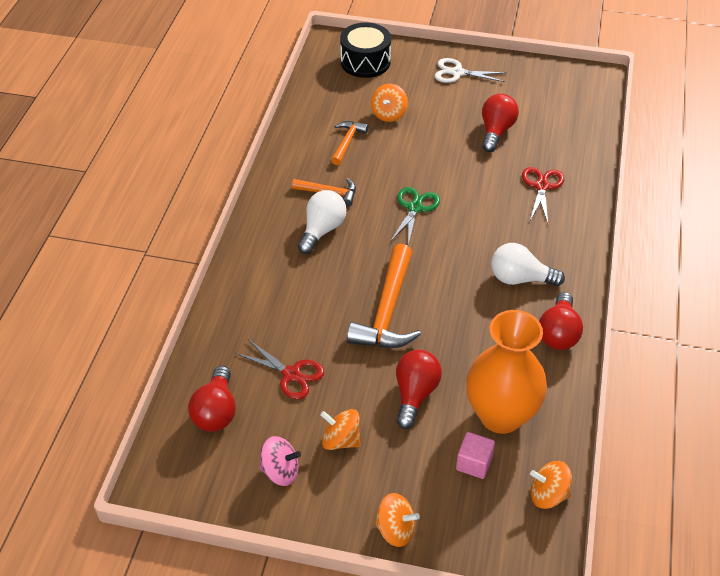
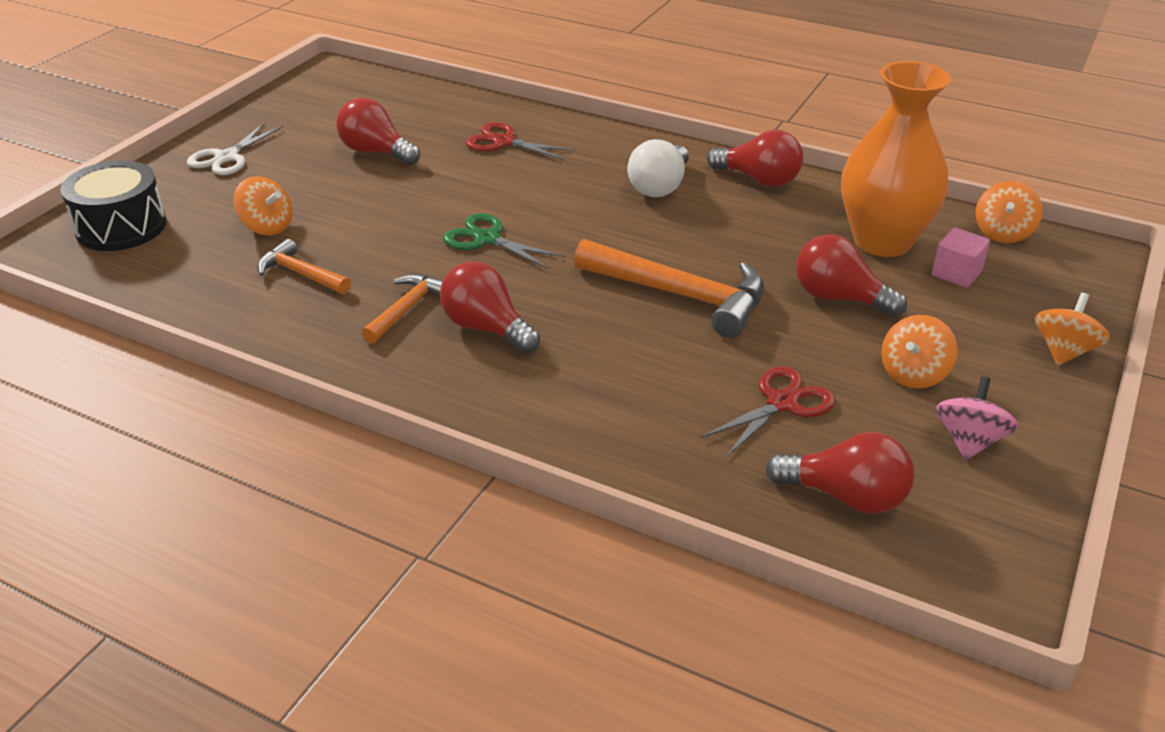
camera: 75 degrees left, 10 degrees down
white light bulb [298,190,347,254] -> red light bulb [440,262,540,354]

